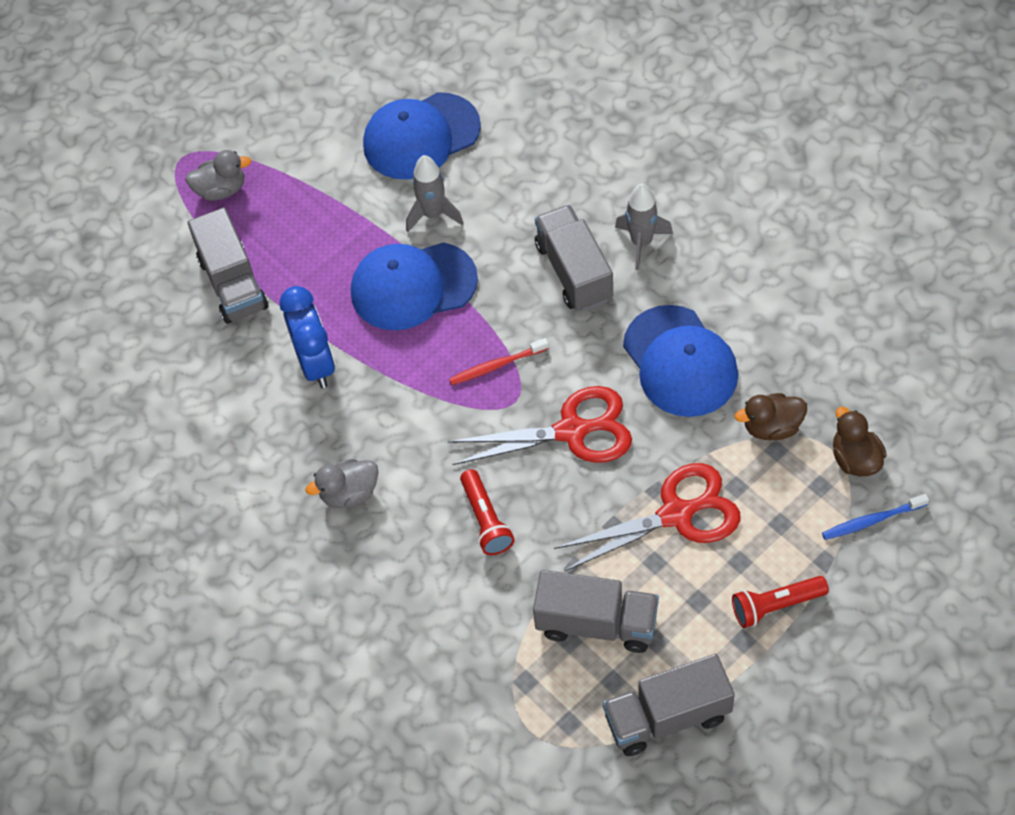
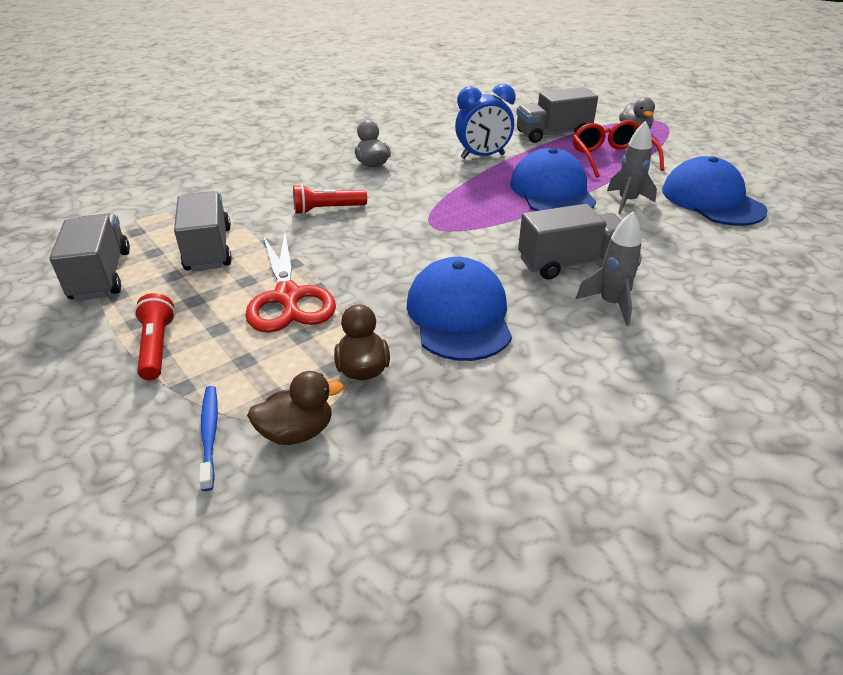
camera: 90 degrees right, 20 degrees down
red scissors [448,386,632,465] -> none
red toothbrush [449,338,549,385] -> none
grey truck [533,570,659,653] -> grey truck turned 150 degrees clockwise [174,191,232,271]
blue cap [623,305,738,417] -> blue cap turned 105 degrees clockwise [407,257,512,361]
none -> red glasses [573,120,664,178]

